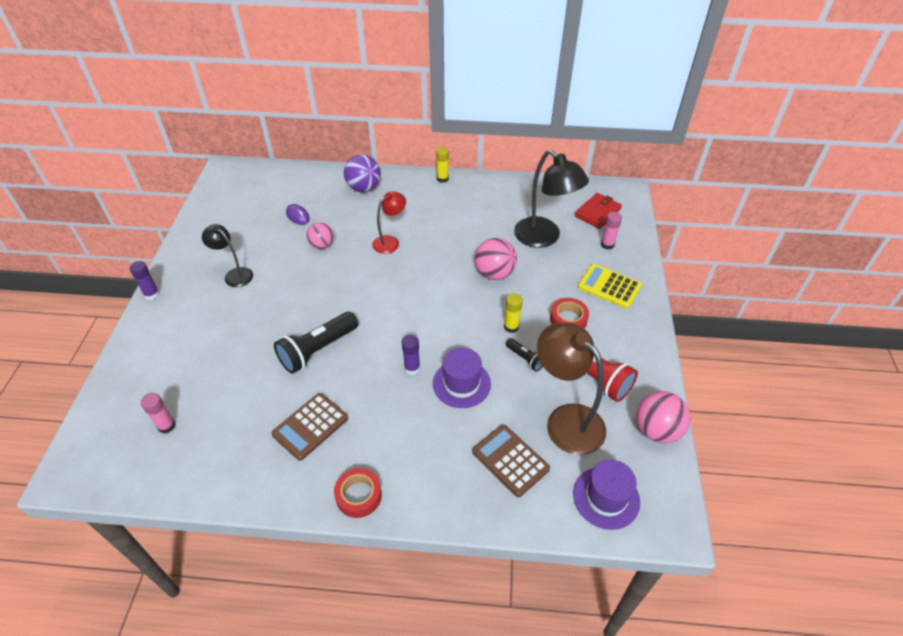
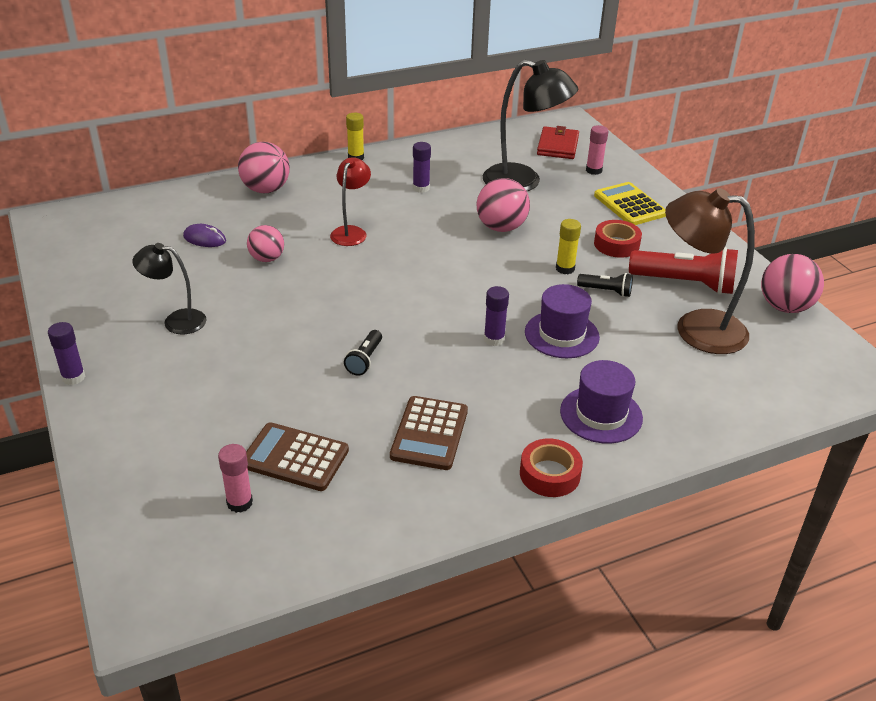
camera: 30 degrees left, 10 degrees down
black flashlight [274,312,358,374] -> black flashlight [344,330,382,376], size x0.51
purple ball [344,155,381,192] -> pink ball [238,142,290,193]
brown calculator [472,424,550,497] -> brown calculator moved to [246,422,349,491]
purple hat [573,459,640,530] -> purple hat moved to [560,360,643,444]
yellow calculator [578,264,642,309] -> yellow calculator turned 60 degrees clockwise [594,182,666,225]
none -> purple glue stick [413,142,431,193]

